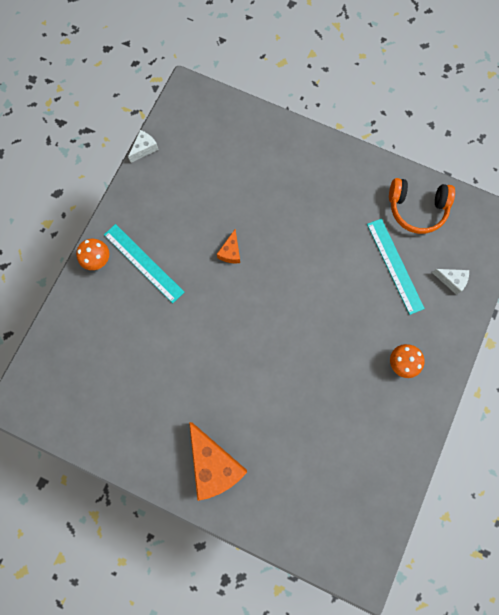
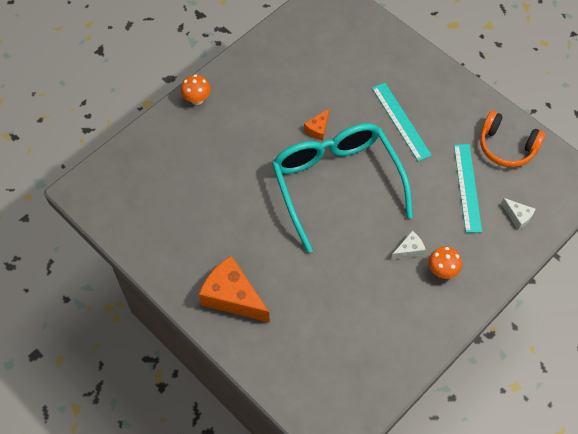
camera: 20 degrees right, 15 degrees down
turquoise ruler [104,224,184,303] -> turquoise ruler moved to [372,83,432,161]
white cheese [128,130,159,163] -> white cheese moved to [391,231,426,260]
orange cheese [189,422,247,501] -> orange cheese turned 135 degrees clockwise [199,256,270,323]
none -> turquoise glasses [272,123,413,253]

